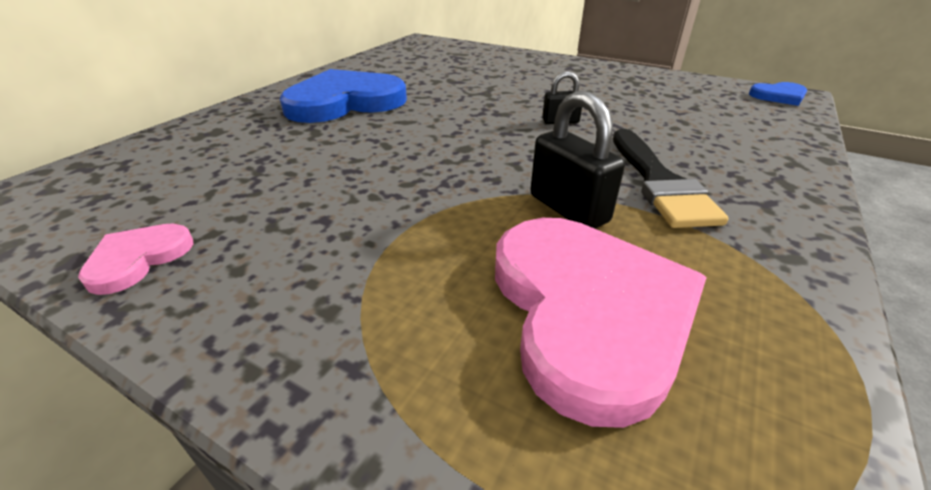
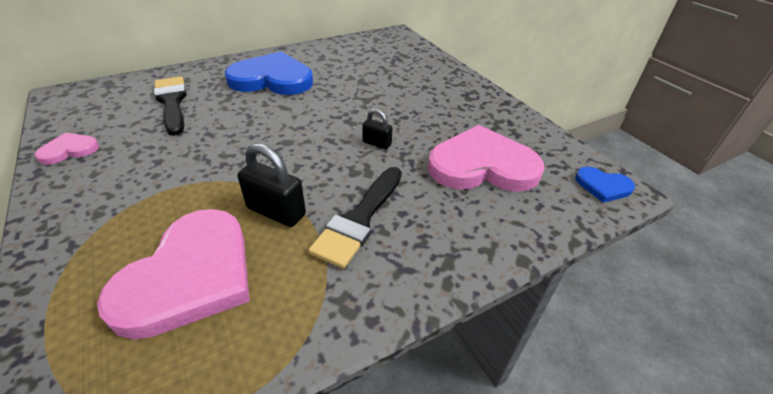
camera: 30 degrees right, 5 degrees up
black padlock [530,91,625,229] -> black padlock turned 60 degrees counterclockwise [238,143,306,227]
none -> black brush [154,76,187,136]
none -> pink heart [428,125,545,192]

